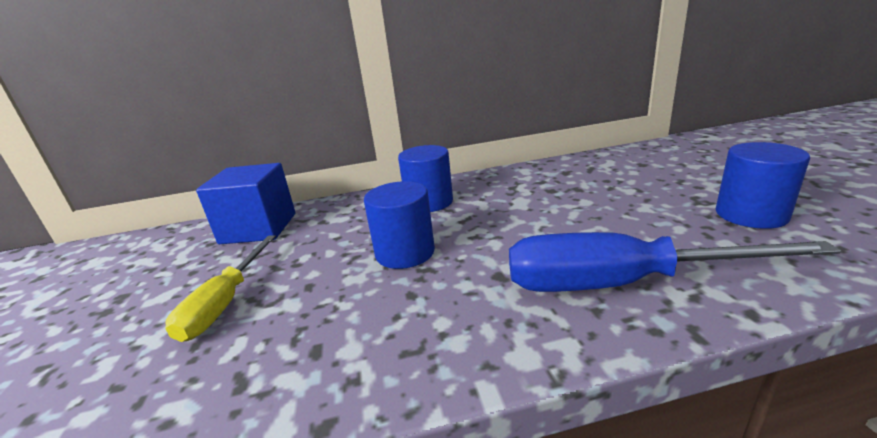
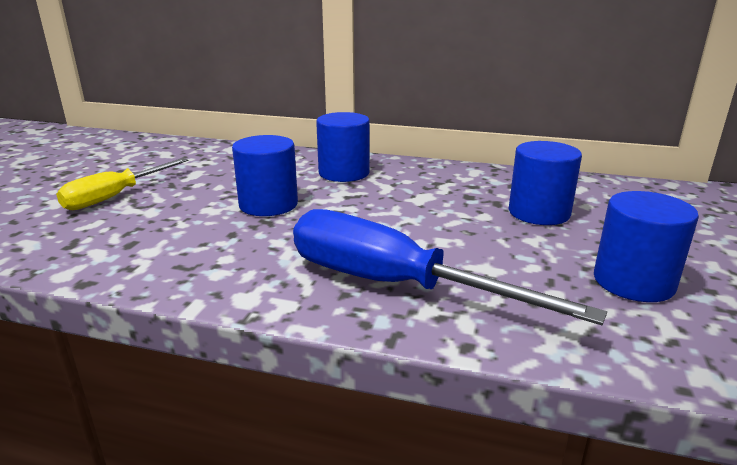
camera: 25 degrees right, 0 degrees up
blue cube [196,163,295,244] -> none
none -> blue cylinder [509,141,582,225]

